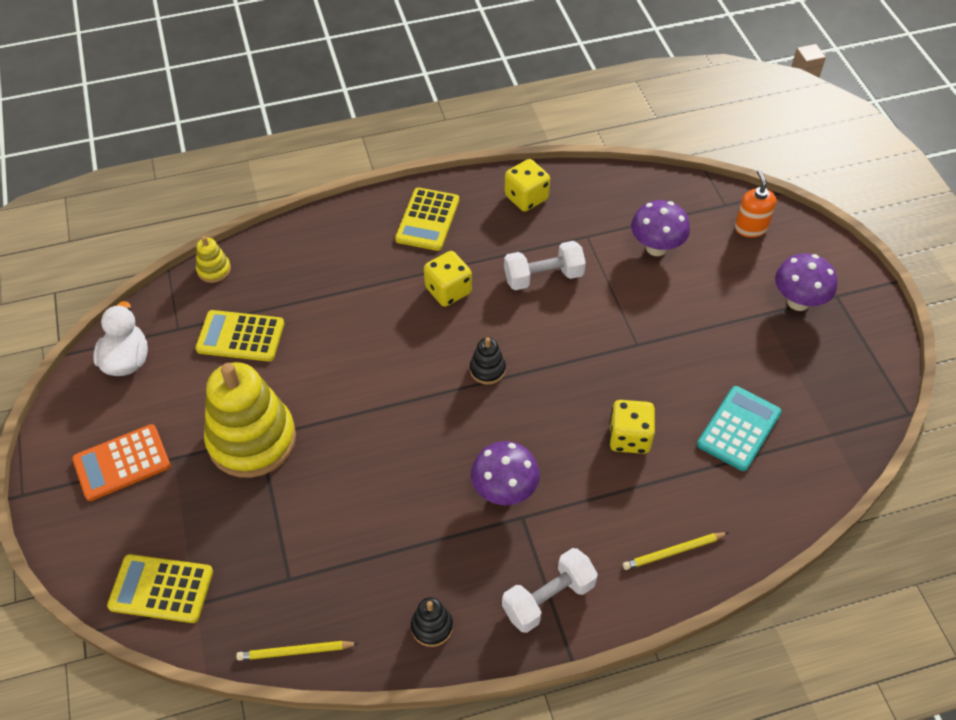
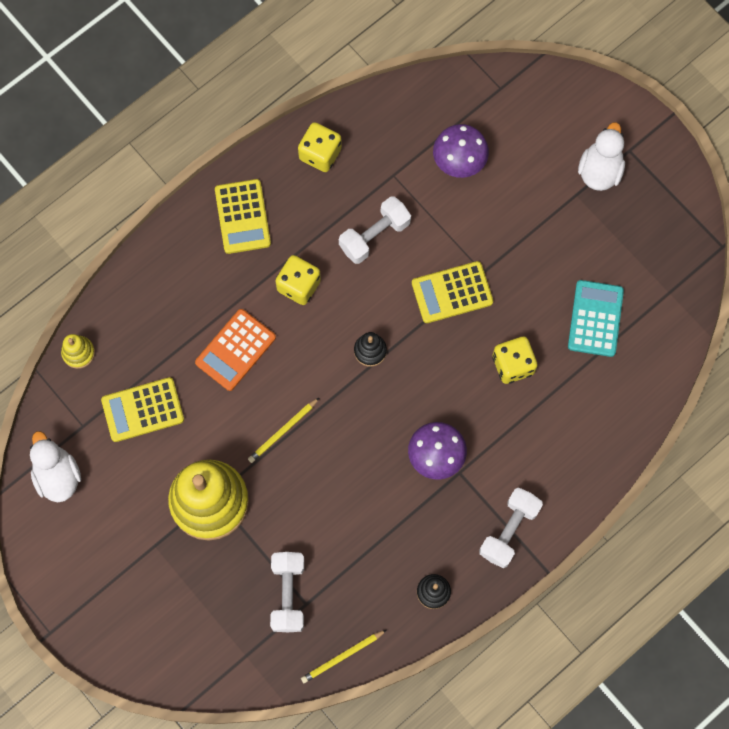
camera: 25 degrees left, 20 degrees up
orange calculator [72,424,171,501] -> orange calculator moved to [195,309,276,391]
yellow calculator [107,554,213,623] -> yellow calculator moved to [412,261,493,323]
yellow pencil [623,532,729,570] -> yellow pencil moved to [248,397,320,463]
orange soap dispenser [735,170,777,238] -> none
purple mushroom [775,253,837,311] -> white duck [578,122,625,191]
none -> white dumbbell [270,552,304,632]

